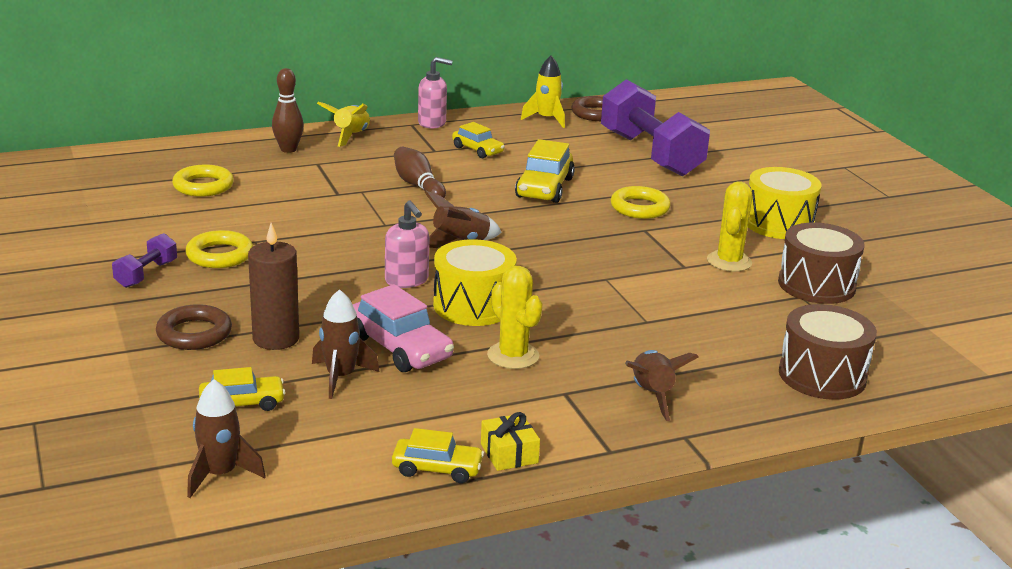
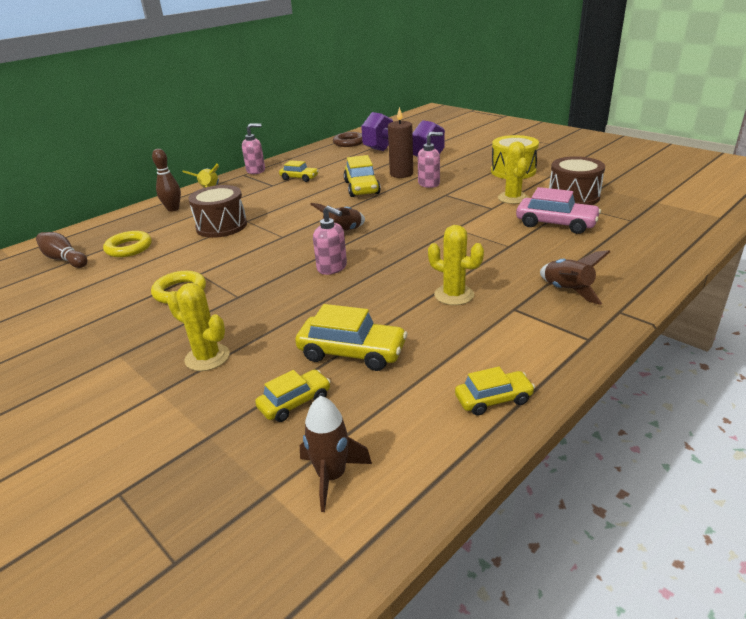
camera: 20 degrees left, 5 degrees up
purple dumbbell [112,233,177,288] -> none
brown ring [156,304,232,350] -> yellow cactus [167,283,230,371]
brown candle [248,223,299,350] -> brown candle moved to [388,107,413,178]
brown rocket [312,289,380,399] -> yellow car [295,304,407,371]
pink car [353,284,454,372] -> pink car moved to [516,187,601,234]
brown bowling pin [394,147,446,198] -> brown bowling pin moved to [36,232,87,268]
yellow drum [433,239,517,326] -> none
yellow gift [481,412,540,471] -> none
yellow rocket [521,56,565,128] -> none
yellow ring [611,186,671,219] -> pink soap dispenser [418,132,443,188]
brown drum [779,304,877,400] -> brown drum moved to [188,185,247,238]

